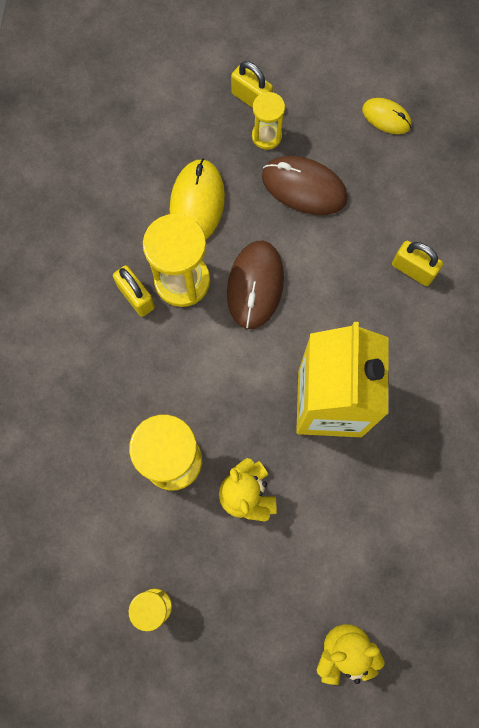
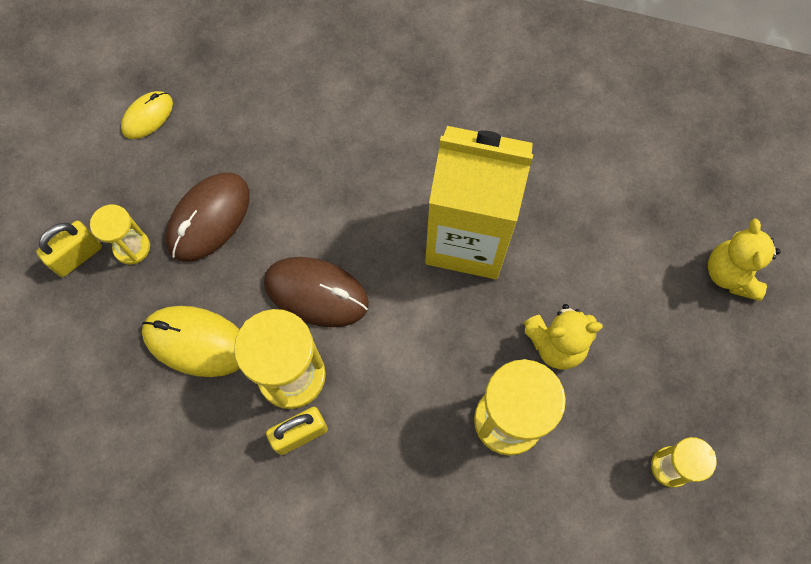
camera: 80 degrees left, 5 degrees down
yellow padlock [392,241,443,286] -> none

